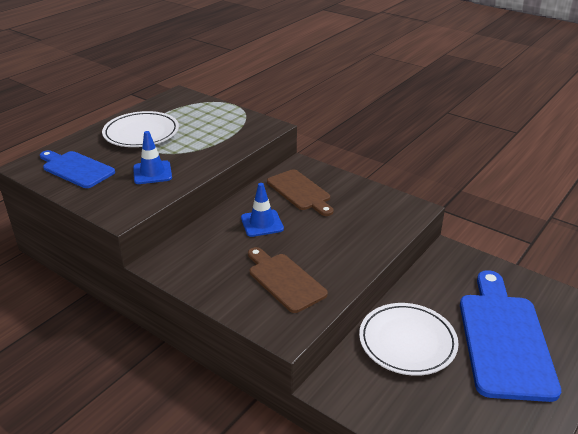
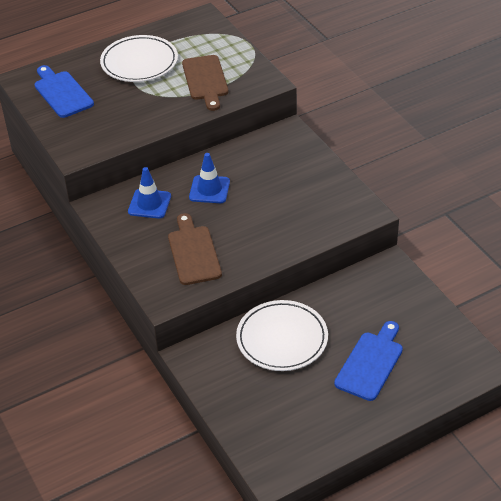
camera: 25 degrees right, 10 degrees up
blue traffic cone [133,131,172,184] -> blue traffic cone moved to [128,167,171,219]
brown cutting board [267,169,334,216] -> brown cutting board moved to [182,55,228,111]
blue cutting board [460,270,561,402] -> blue cutting board [334,321,403,401], size x0.60

